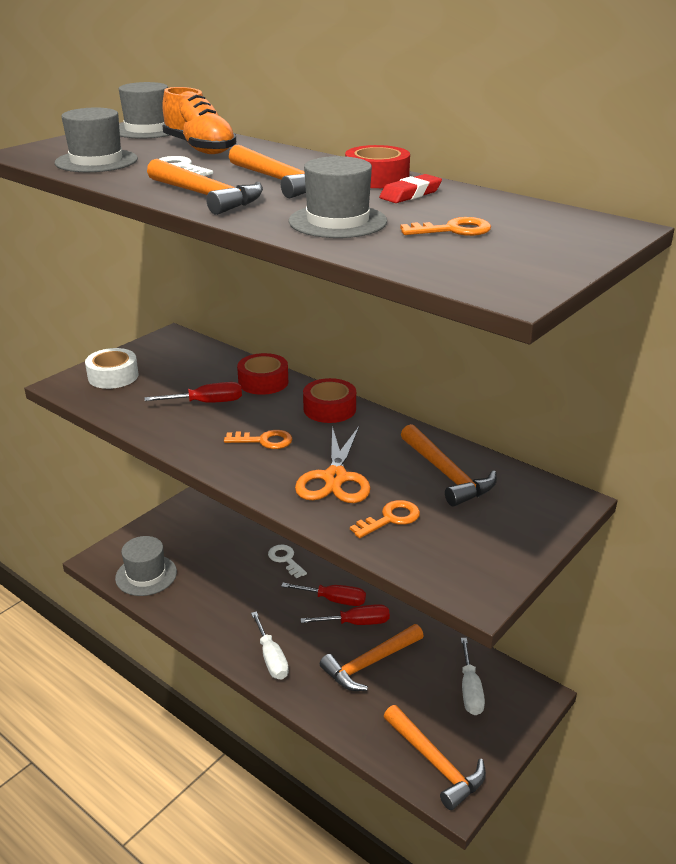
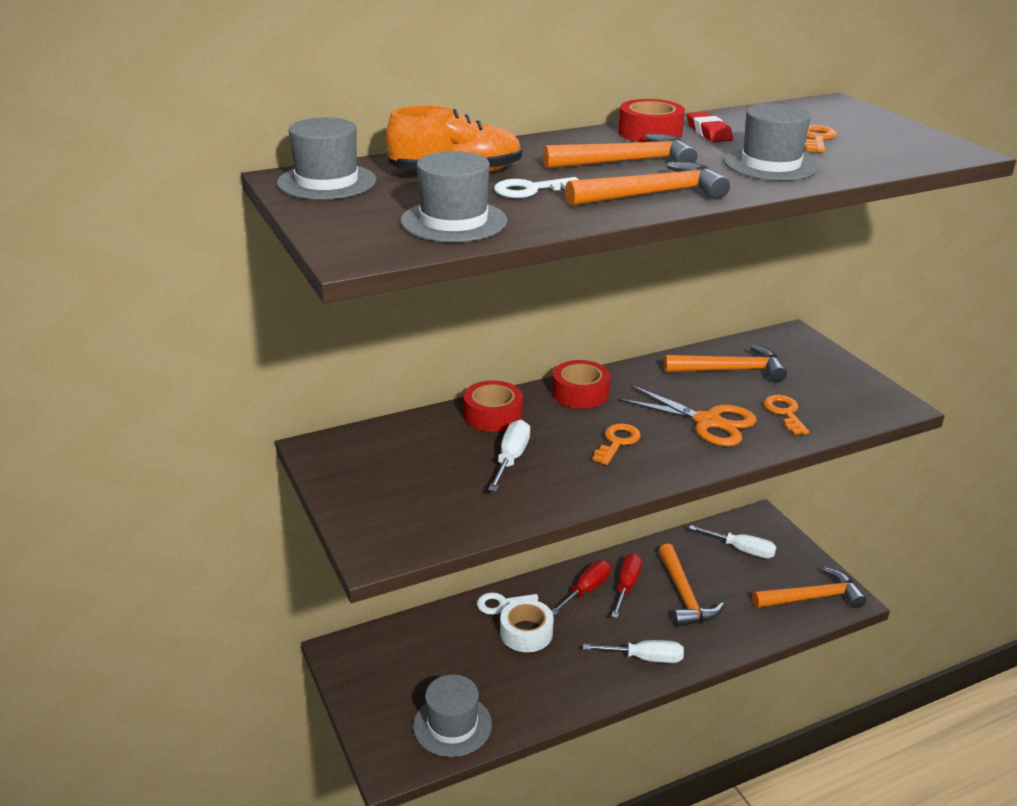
camera: 65 degrees left, 0 degrees up
white tape [85,348,138,389] -> white tape moved to [500,599,554,652]
red screwdriver [144,382,242,403] -> white screwdriver [488,420,530,491]

